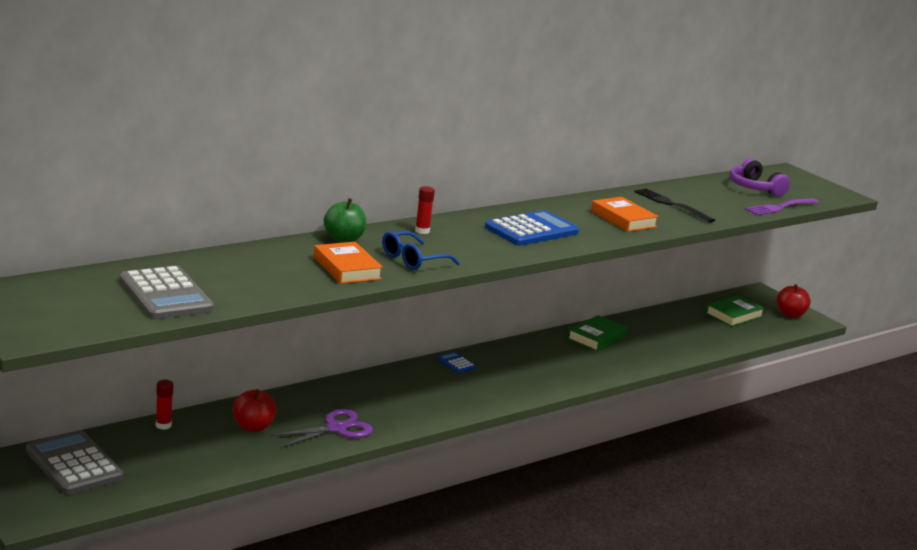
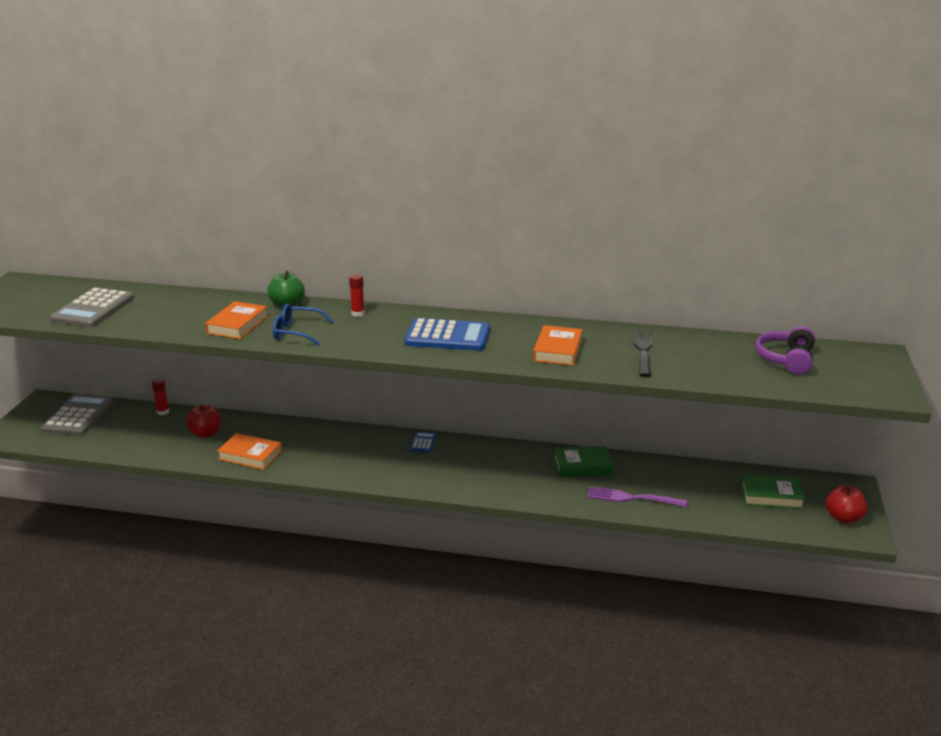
camera: 50 degrees right, 5 degrees up
purple scissors [270,409,373,448] -> orange book [217,433,282,470]
purple fork [745,198,819,215] -> purple fork moved to [587,487,687,507]

